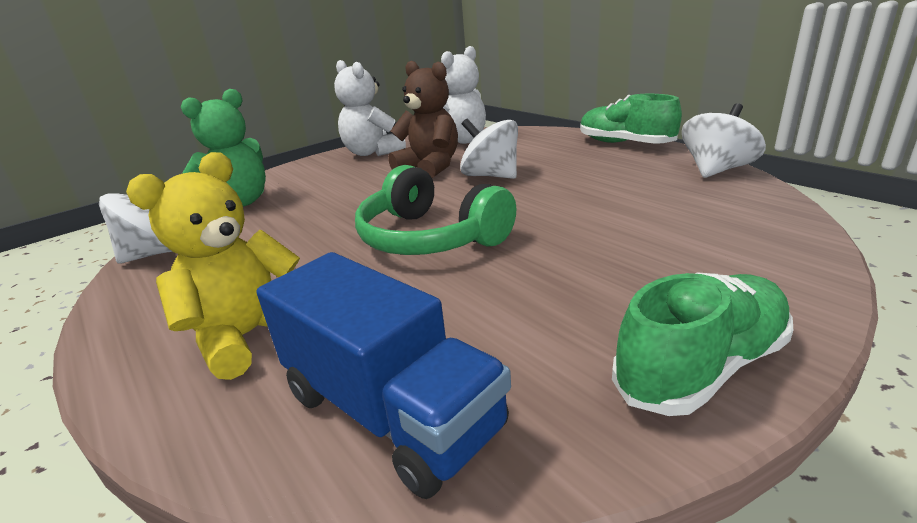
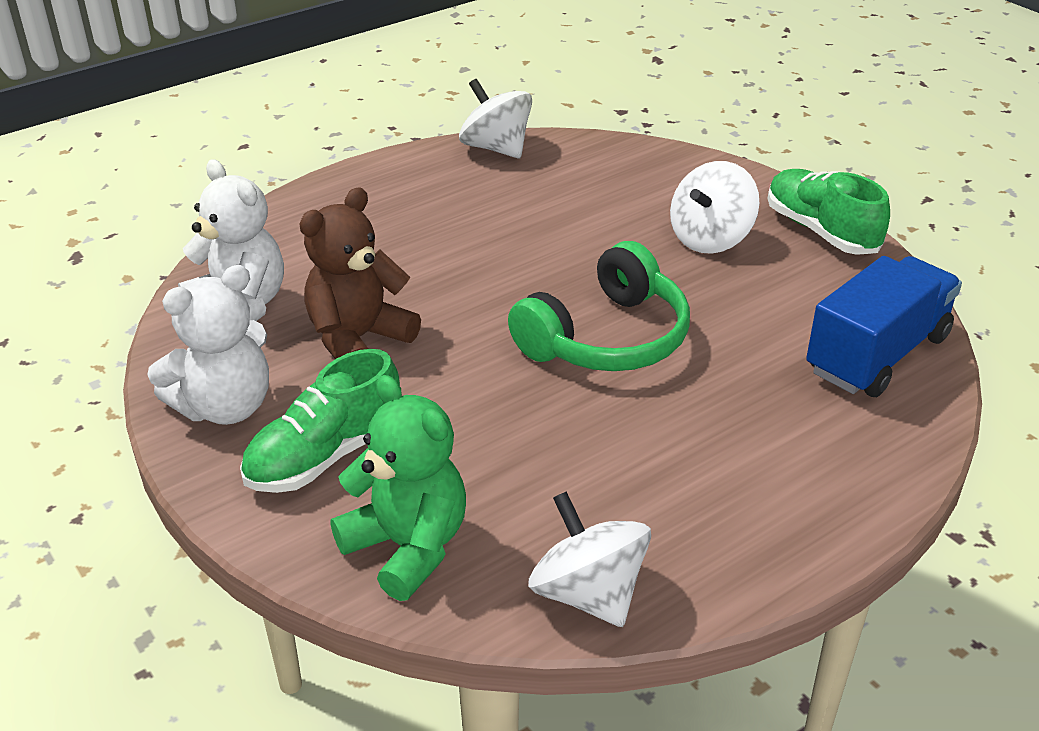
camera: 90 degrees left, 10 degrees up
yellow teddy bear [126,152,300,380] -> none
white spinning top [460,118,518,179] -> white spinning top moved to [670,161,759,254]
green shoe [580,94,682,144] -> green shoe moved to [240,349,400,493]

